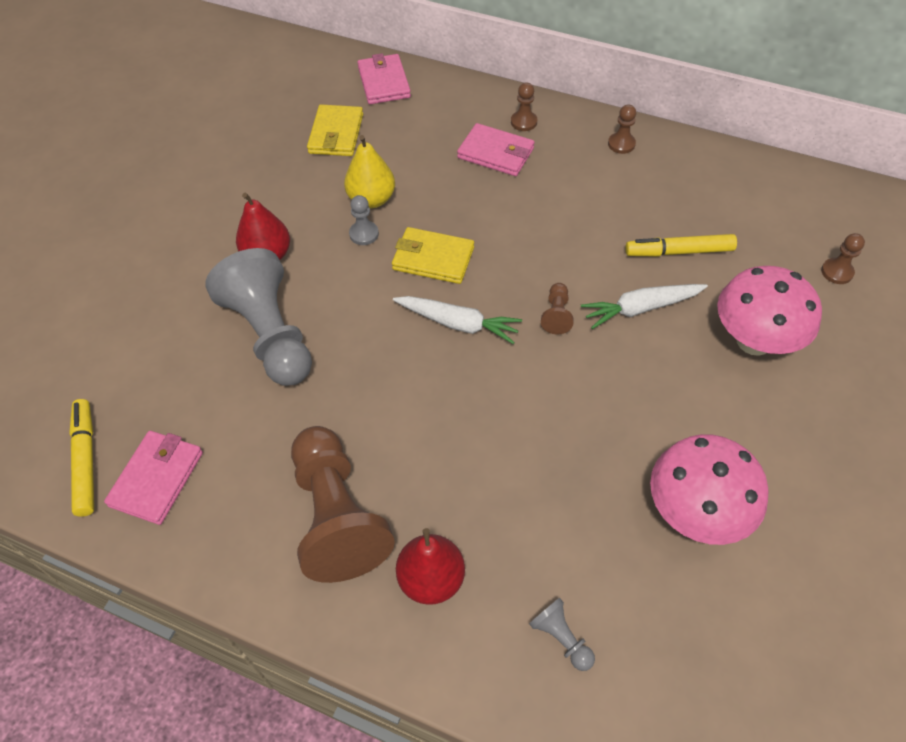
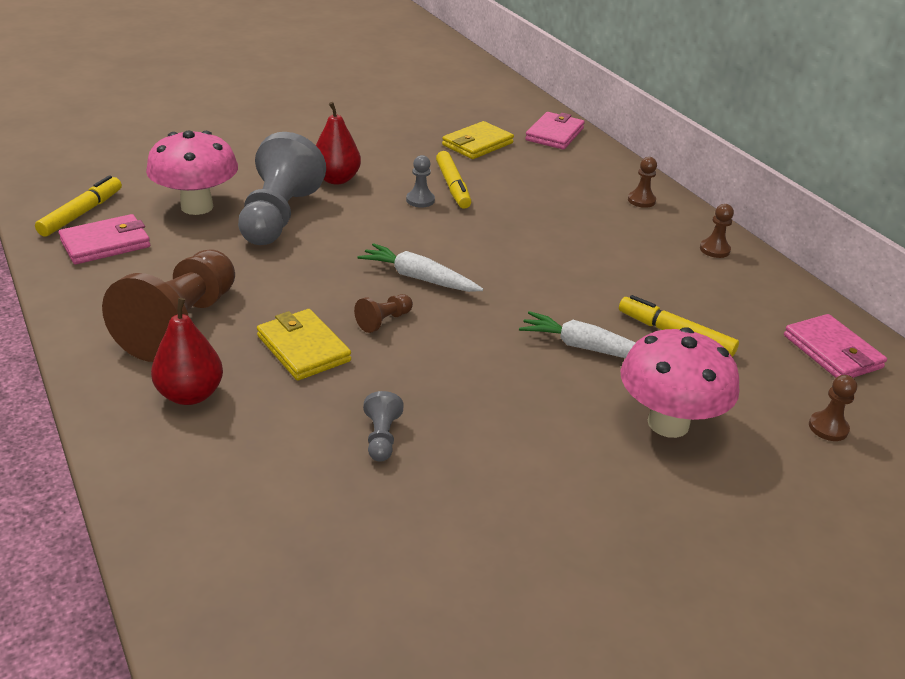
camera: 35 degrees right, 20 degrees down
yellow pear [344,135,395,208] -> yellow marker [436,151,471,209]
yellow wallet [392,227,474,284] -> yellow wallet moved to [257,309,351,381]
white carrot [393,296,522,344] -> white carrot turned 150 degrees clockwise [358,243,483,292]
pink wallet [457,123,535,176] -> pink wallet moved to [784,314,887,378]
grey pawn [529,597,595,671] -> grey pawn moved to [363,391,404,462]
brown pawn [541,283,574,334] -> brown pawn moved to [354,294,413,333]
pink mushroom [650,434,769,545] -> pink mushroom moved to [146,130,238,215]

